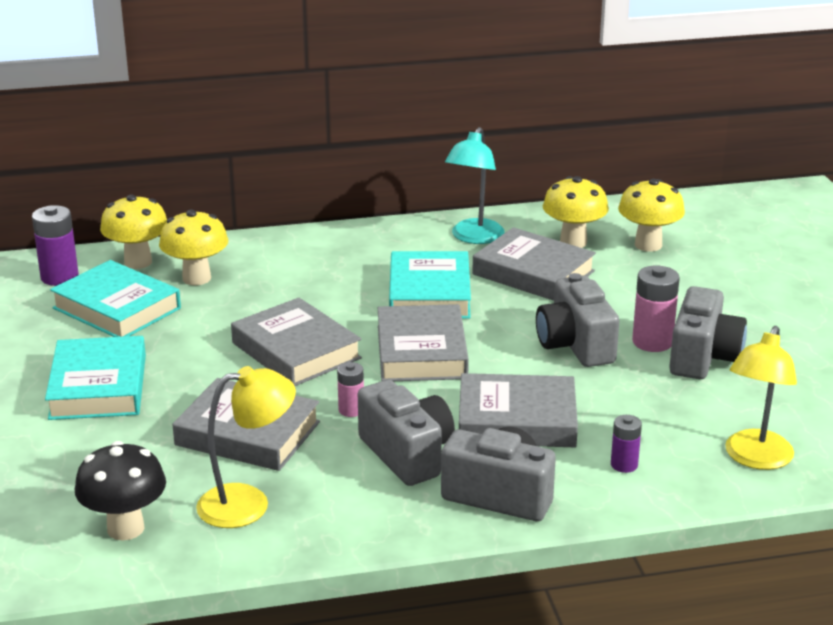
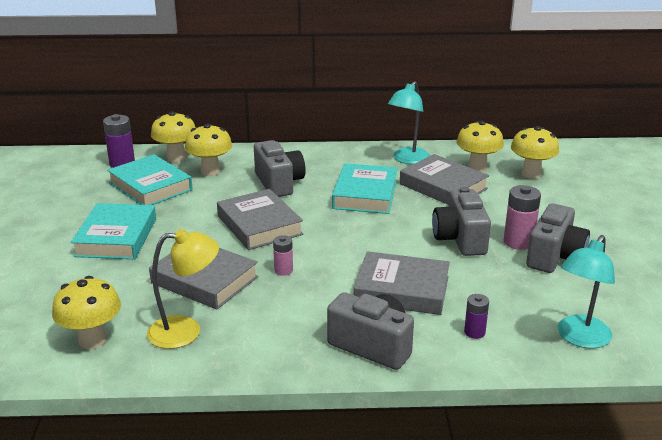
camera: 10 degrees right, 0 degrees up
black mushroom [75,441,166,540] -> yellow mushroom [52,276,121,349]
grey camera [358,380,455,486] -> grey camera moved to [254,140,306,197]
grey book [378,304,469,381] -> none
yellow lamp [725,326,797,470] -> turquoise lamp [558,235,615,349]

